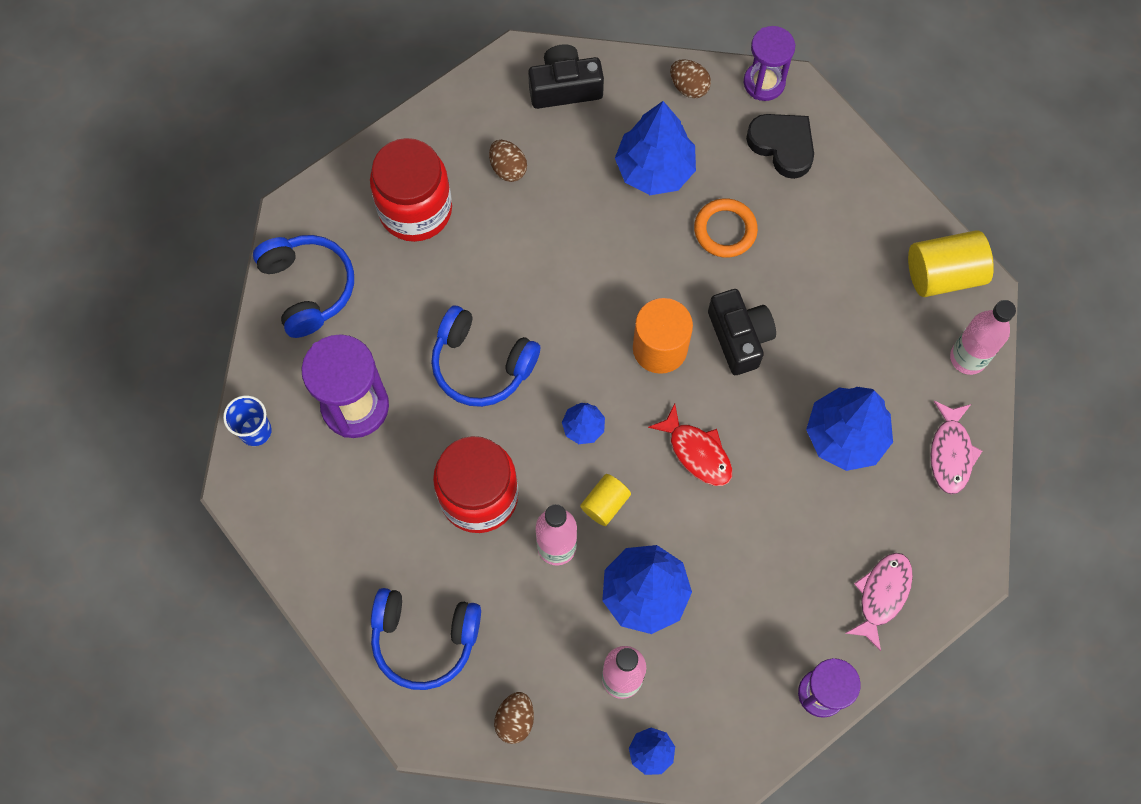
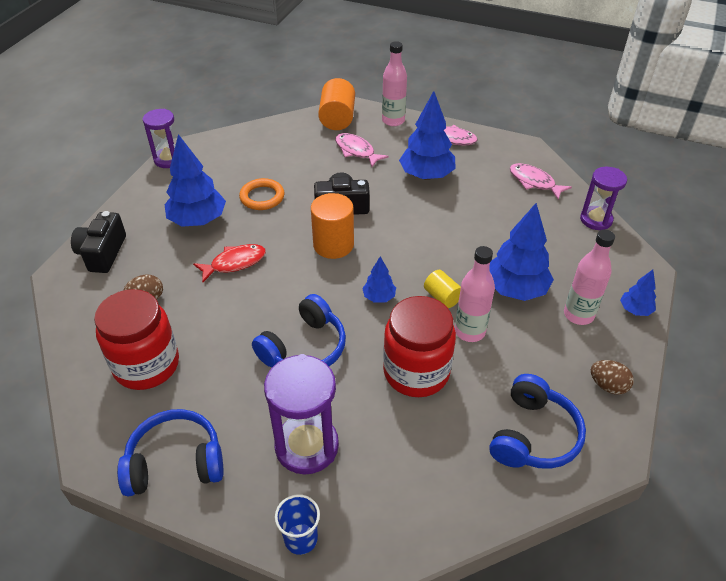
camera: 75 degrees left, 25 degrees down
red fish [648,404,732,486] -> red fish moved to [193,244,266,282]
brown egg [670,59,711,98] -> none
black heart [746,114,814,179] -> none
yellow cylinder [908,230,994,297] -> orange cylinder [318,78,355,130]
none -> pink fish [335,133,389,167]

